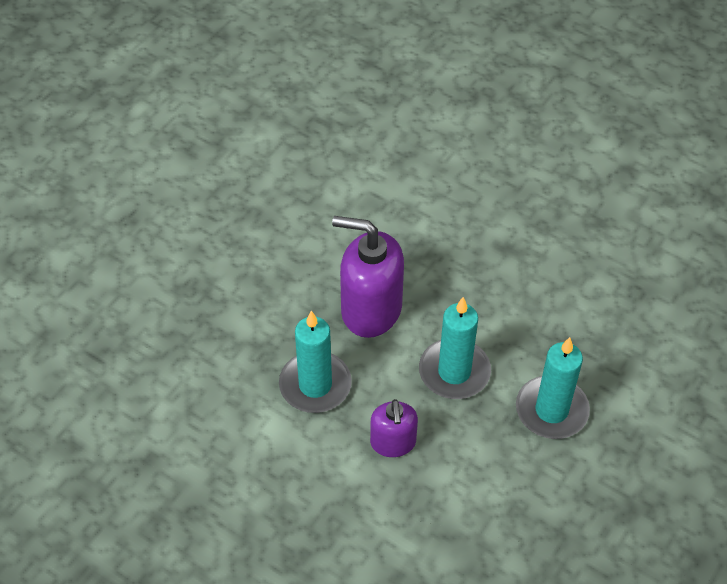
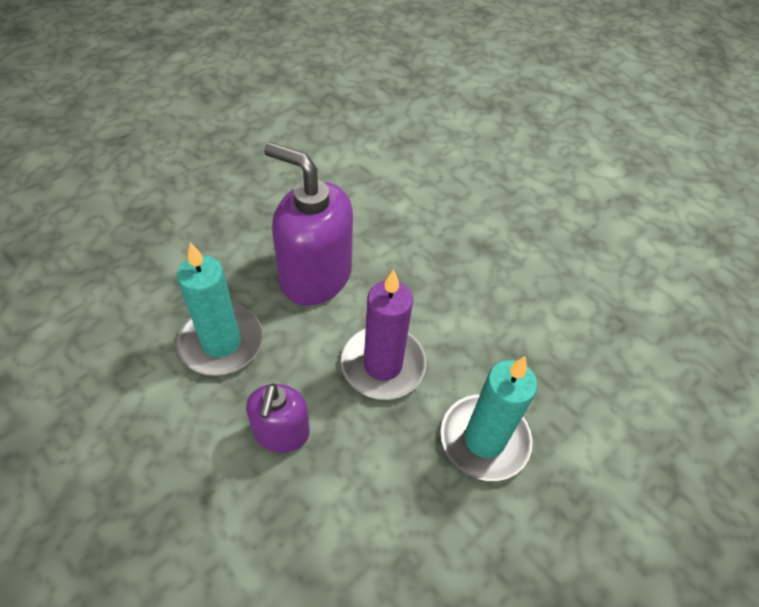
camera: 10 degrees right, 0 degrees up
turquoise candle [419,297,491,399] -> purple candle [341,269,426,400]

